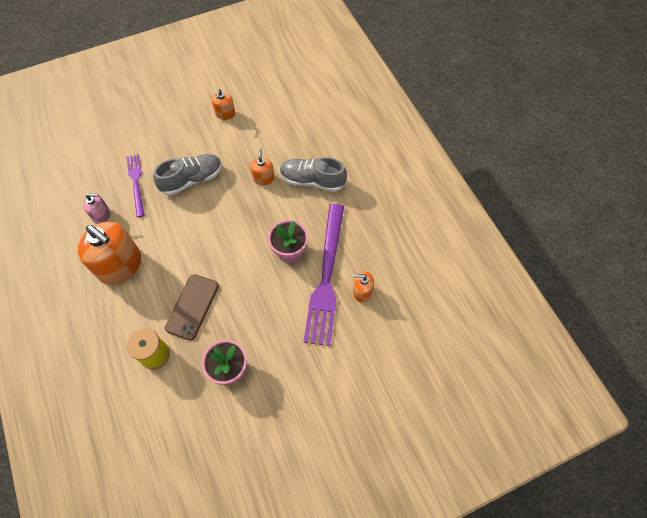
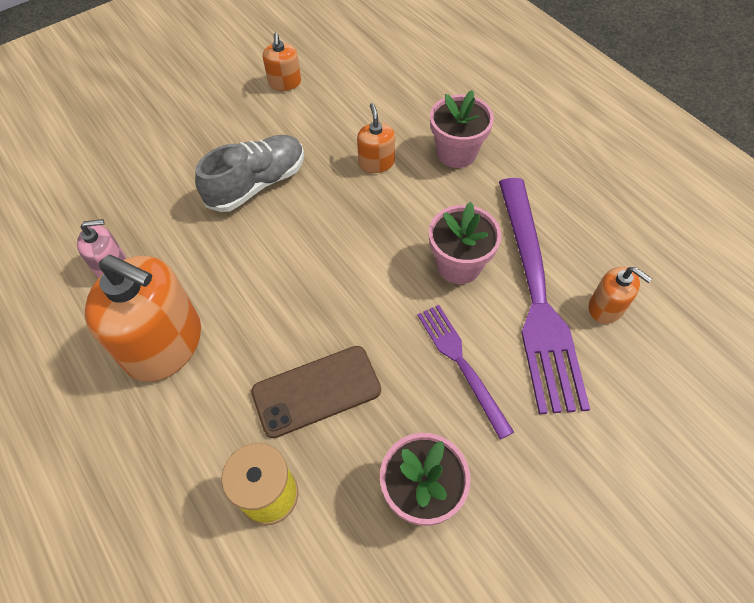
camera: 10 degrees left, 5 degrees down
purple fork [126,154,145,218] -> purple fork moved to [417,305,514,439]
brown phone [165,274,219,341] -> brown phone turned 60 degrees clockwise [251,346,381,438]
grey shoe [280,157,347,192] -> pink flower pot [430,90,494,168]
orange soap dispenser [353,271,374,303] -> orange soap dispenser turned 135 degrees counterclockwise [589,267,652,324]

